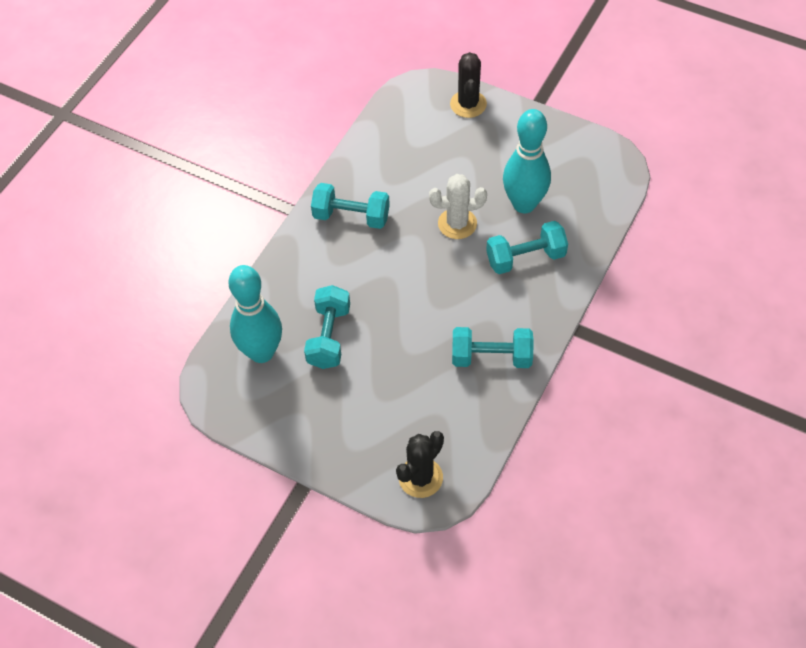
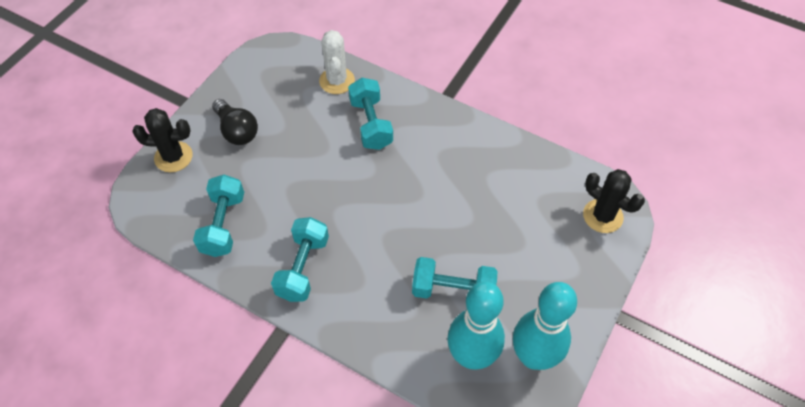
camera: 90 degrees left, 0 degrees up
white cactus [429,174,487,239] -> white cactus moved to [319,30,355,94]
turquoise dumbbell [452,327,534,368] -> turquoise dumbbell moved to [193,175,244,257]
turquoise bowling pin [503,109,551,213] -> turquoise bowling pin moved to [513,282,577,370]
none -> black light bulb [212,99,258,145]

